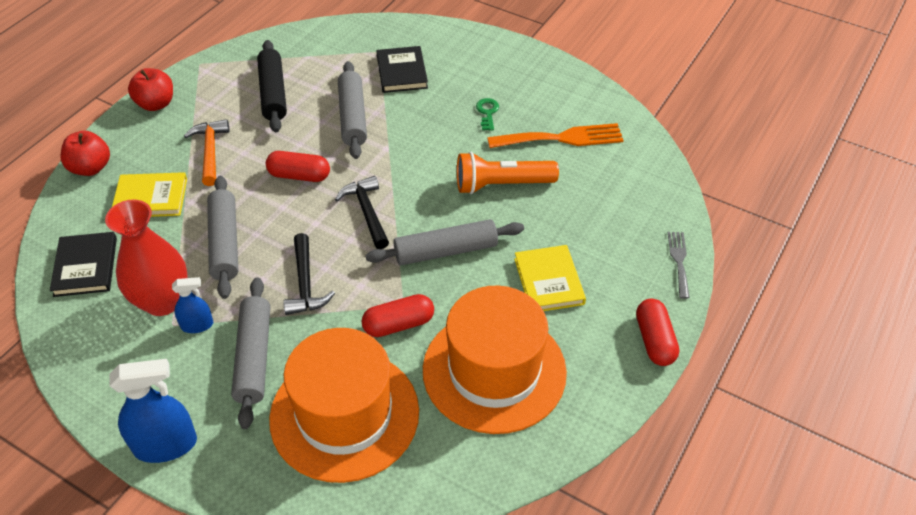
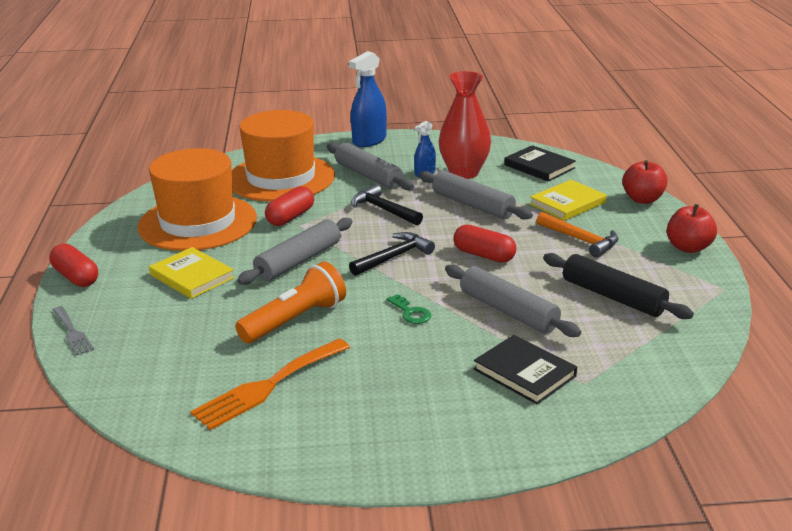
camera: 145 degrees right, 20 degrees down
red capsule [266,151,330,182] -> red capsule turned 60 degrees clockwise [453,225,516,263]
black hammer [335,176,389,249] -> black hammer turned 75 degrees counterclockwise [349,232,435,276]
green key [476,98,499,131] -> green key moved to [387,294,431,324]

